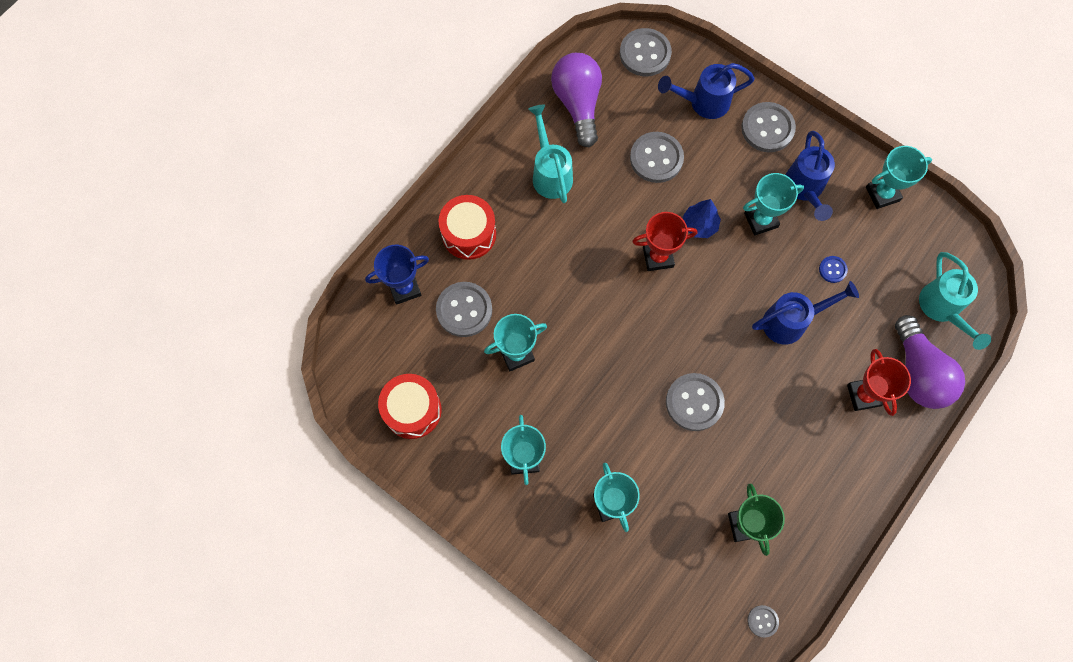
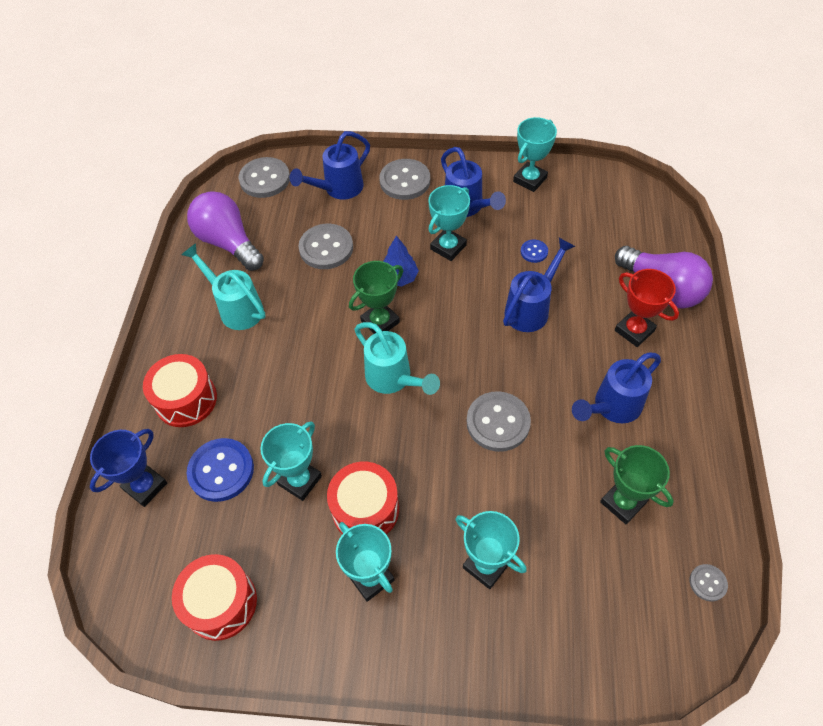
camera: 30 degrees left, 15 degrees down
grey button [436,282,492,337] -> blue button [186,438,254,502]
red trophy [632,212,697,271] -> green trophy [349,261,403,334]
turquoise watering can [919,252,991,350] -> turquoise watering can moved to [354,322,440,395]
none -> red drum [327,462,399,535]
none -> blue watering can [572,352,661,423]

